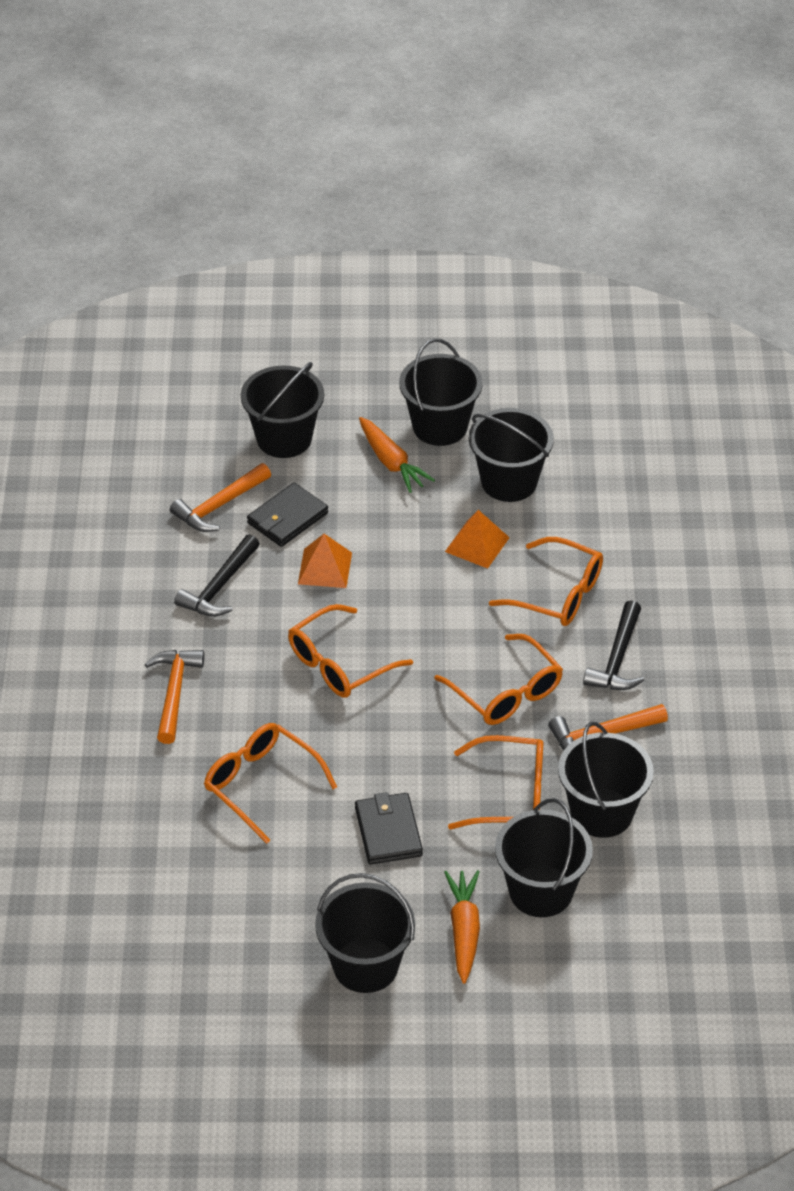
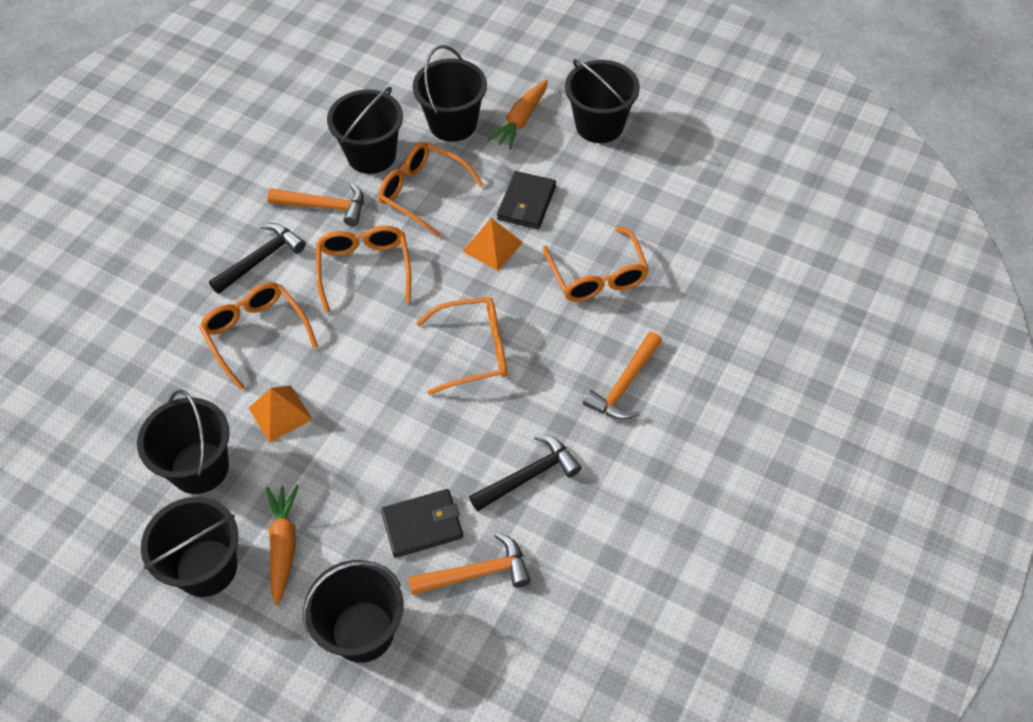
camera: 150 degrees left, 10 degrees up
orange pyramid [298,534,352,588] -> orange pyramid moved to [462,218,523,271]

